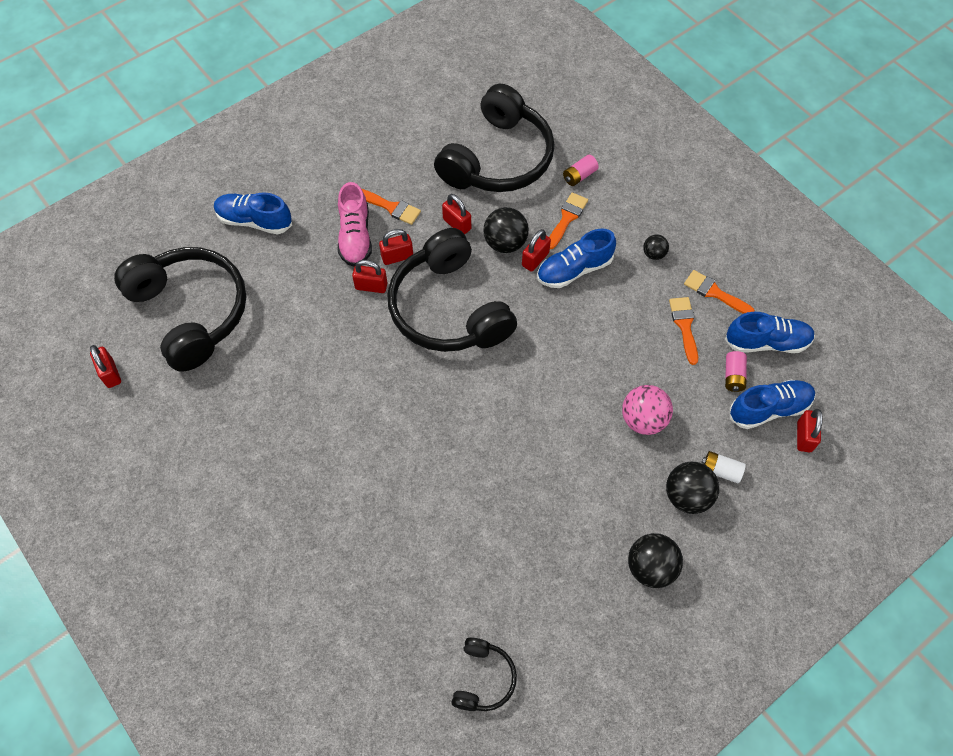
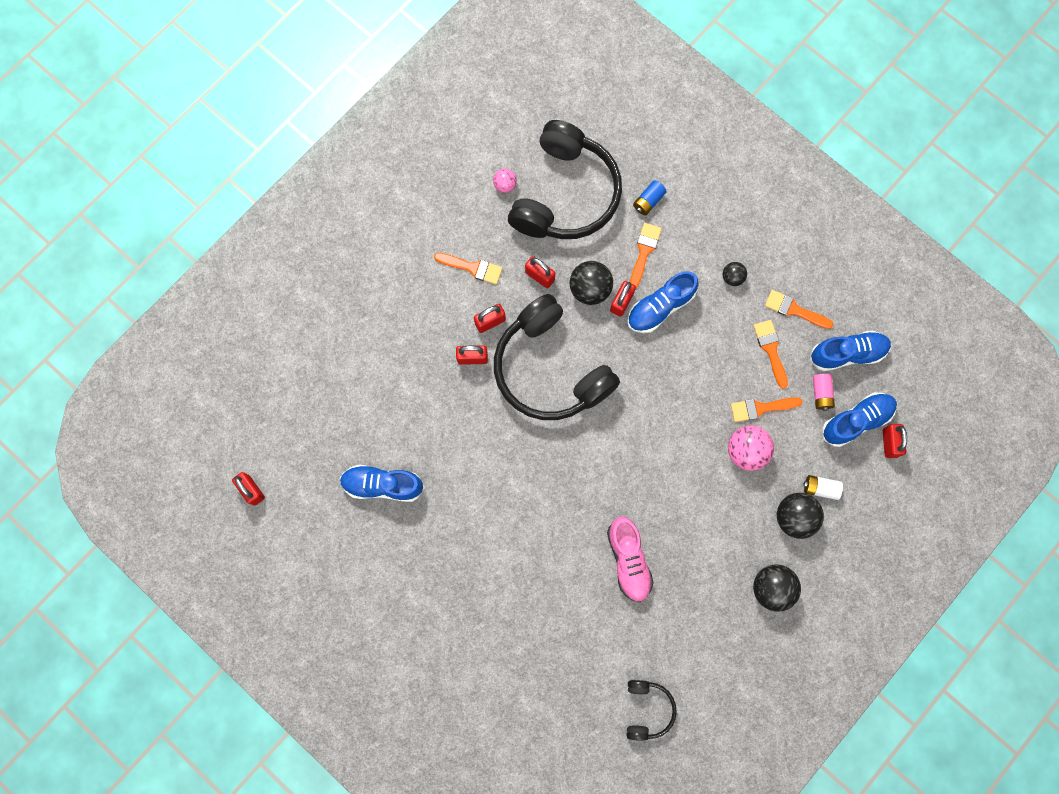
camera: 10 degrees left, 15 degrees up
black headphones [114,247,246,372] -> none
blue shoe [214,192,292,234] -> blue shoe moved to [340,465,424,502]
pink shoe [338,182,372,267] -> pink shoe moved to [607,517,654,602]
pink battery [563,155,599,186] -> blue battery [633,180,667,215]
none -> pink ball [493,168,517,193]
none -> orange brush [731,397,802,422]

